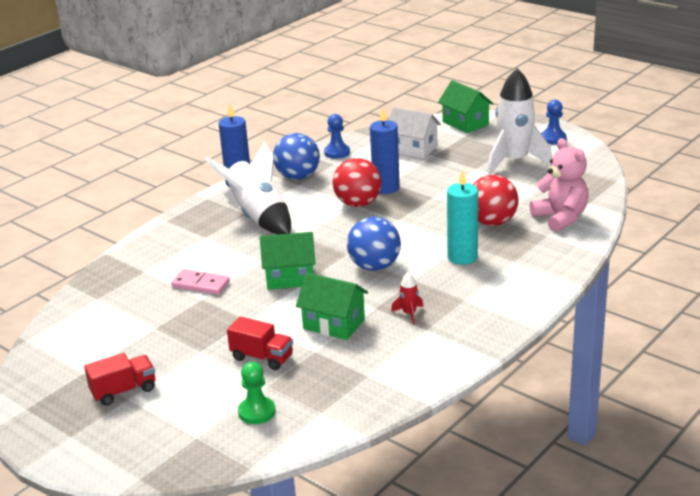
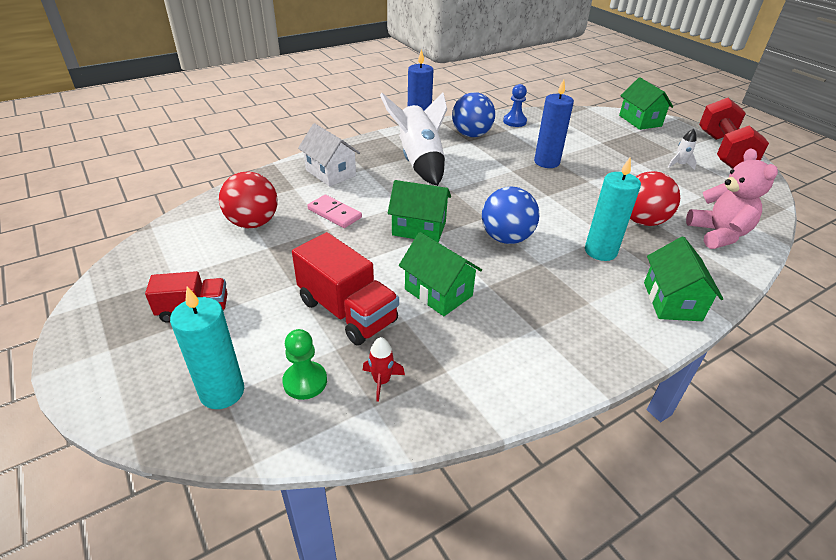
camera: 15 degrees right, 10 degrees up
red truck [227,316,293,370] -> red truck [292,232,399,345], size x1.59
red ball [333,158,381,207] -> red ball moved to [219,171,278,228]
white house [389,107,441,159] -> white house moved to [298,123,360,187]
red rocket [391,272,423,325] -> red rocket moved to [363,337,405,402]
white rocket [487,68,552,175] -> white rocket [668,129,697,170], size x0.40
blue pawn [541,100,566,144] -> red dumbbell [699,98,769,169]
none -> turquoise candle [170,286,244,409]
none -> green house [644,237,723,321]

